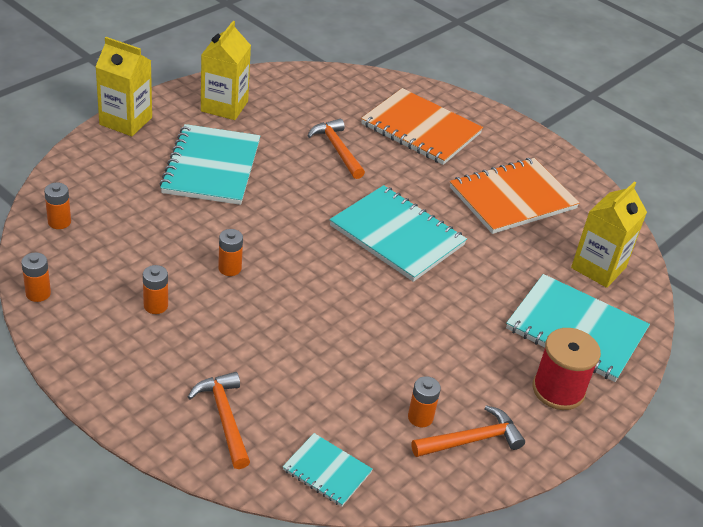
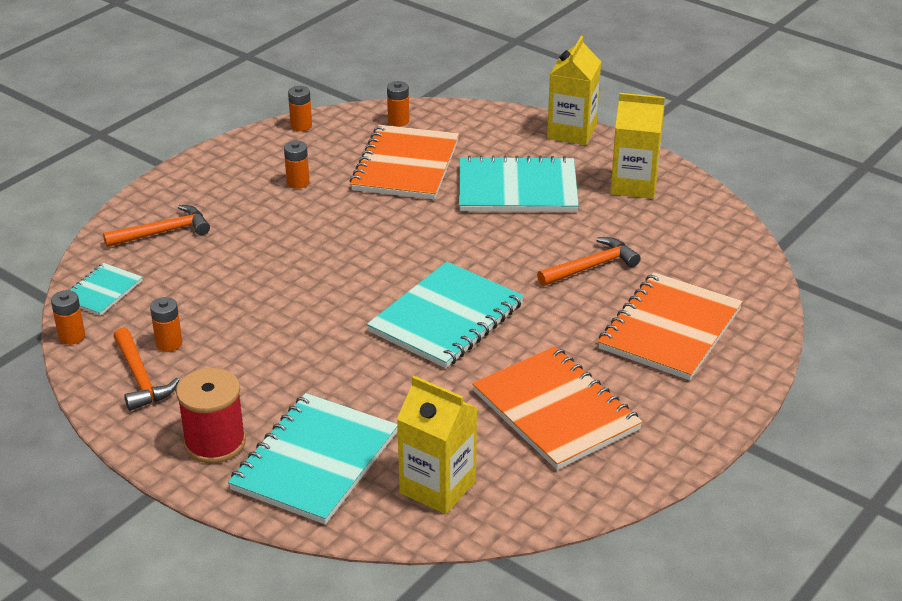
camera: 90 degrees right, 5 degrees down
orange battery [218,229,243,276] -> orange battery moved to [51,290,85,345]
none -> orange notebook [350,125,459,200]

